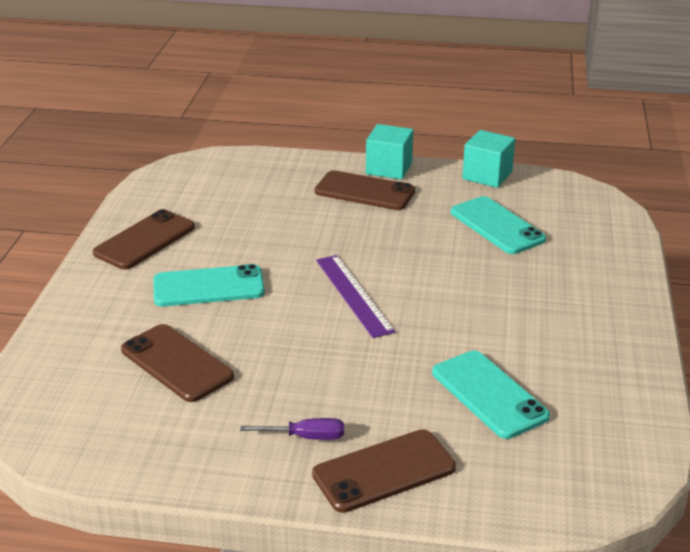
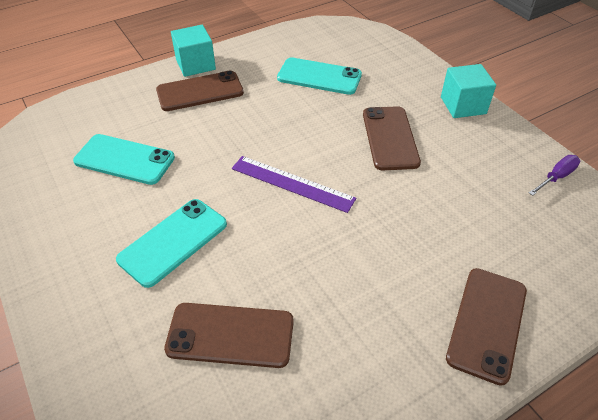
camera: 40 degrees left, 15 degrees up
brown phone [93,209,195,269] -> brown phone moved to [363,106,421,170]
purple screwdriver [240,418,344,440] -> purple screwdriver moved to [529,155,580,196]
turquoise phone [432,350,550,439] -> turquoise phone moved to [73,134,175,185]
turquoise cube [462,130,515,188] -> turquoise cube moved to [441,64,496,118]

